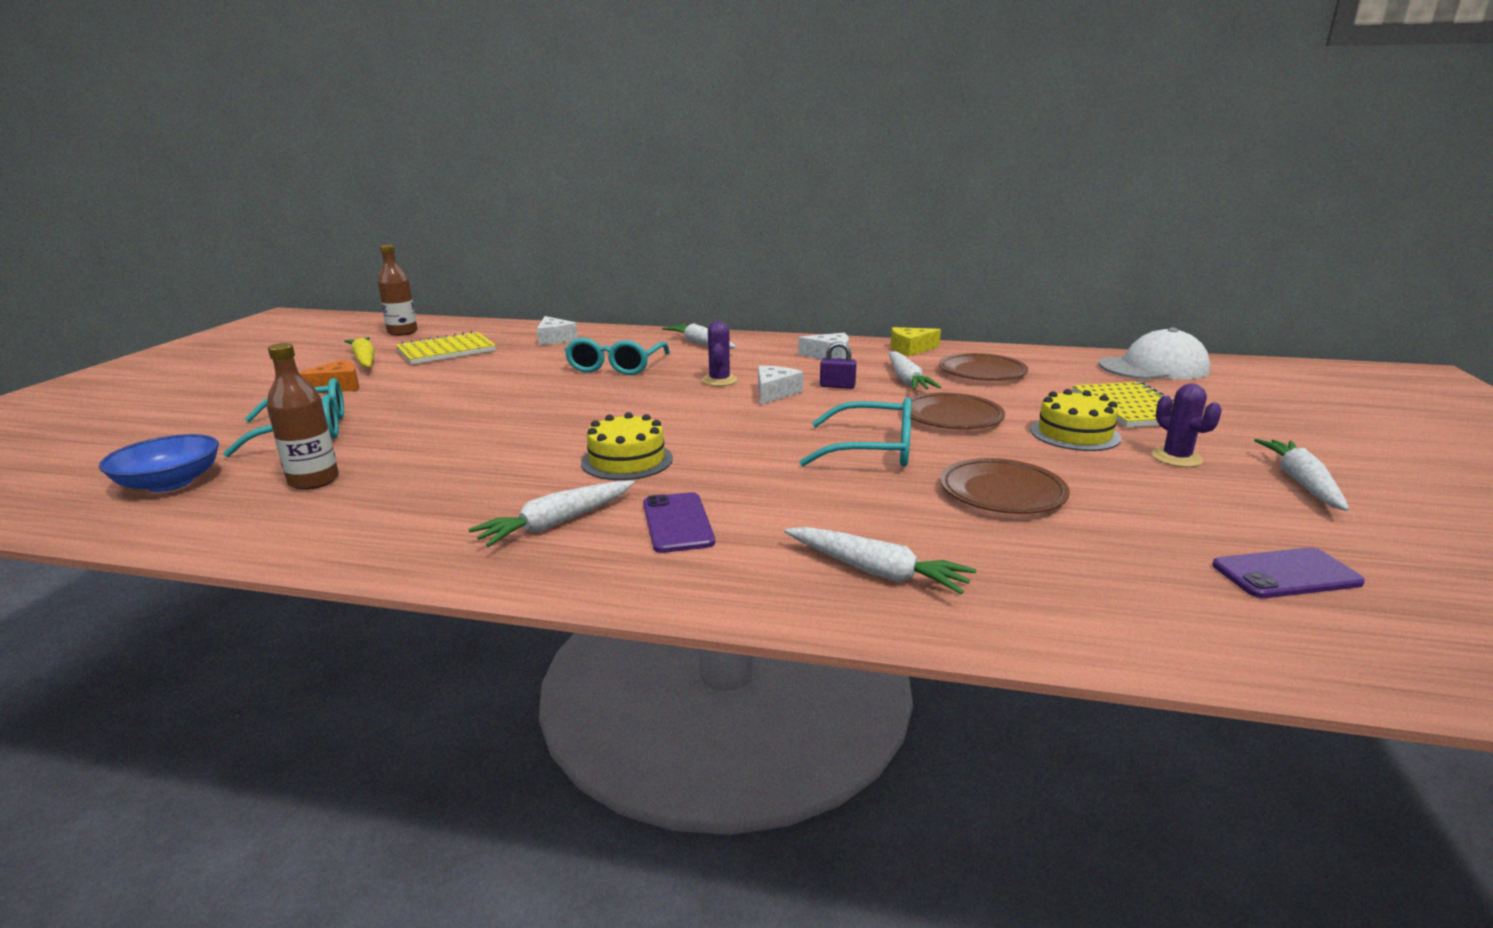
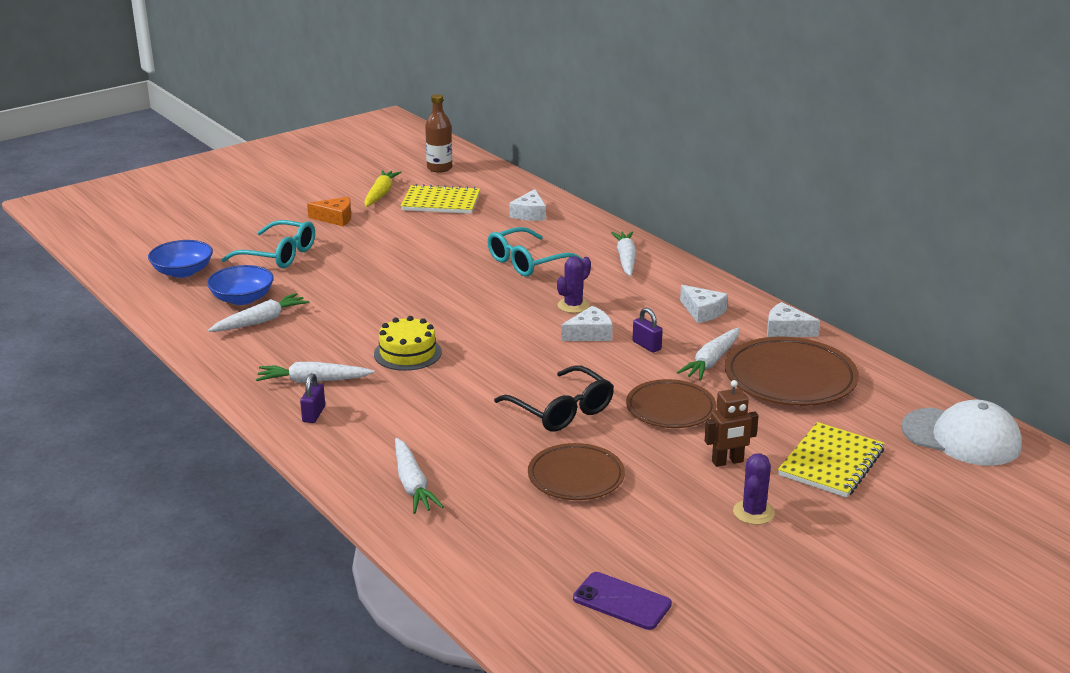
camera: 40 degrees right, 5 degrees up
brown bottle [267,343,339,490] -> blue bowl [207,265,274,305]
purple phone [643,492,715,553] -> none
turquoise glasses [799,397,911,467] -> black glasses [494,365,614,432]
yellow cheese [891,327,941,356] -> white cheese [767,302,820,337]
brown plate [939,353,1028,381] -> brown plate [725,336,859,406], size x1.52
yellow cake [1030,389,1121,451] -> brown robot [705,380,759,467]
white carrot [1254,439,1350,511] -> white carrot moved to [208,293,309,332]
none -> purple padlock [300,373,325,423]

